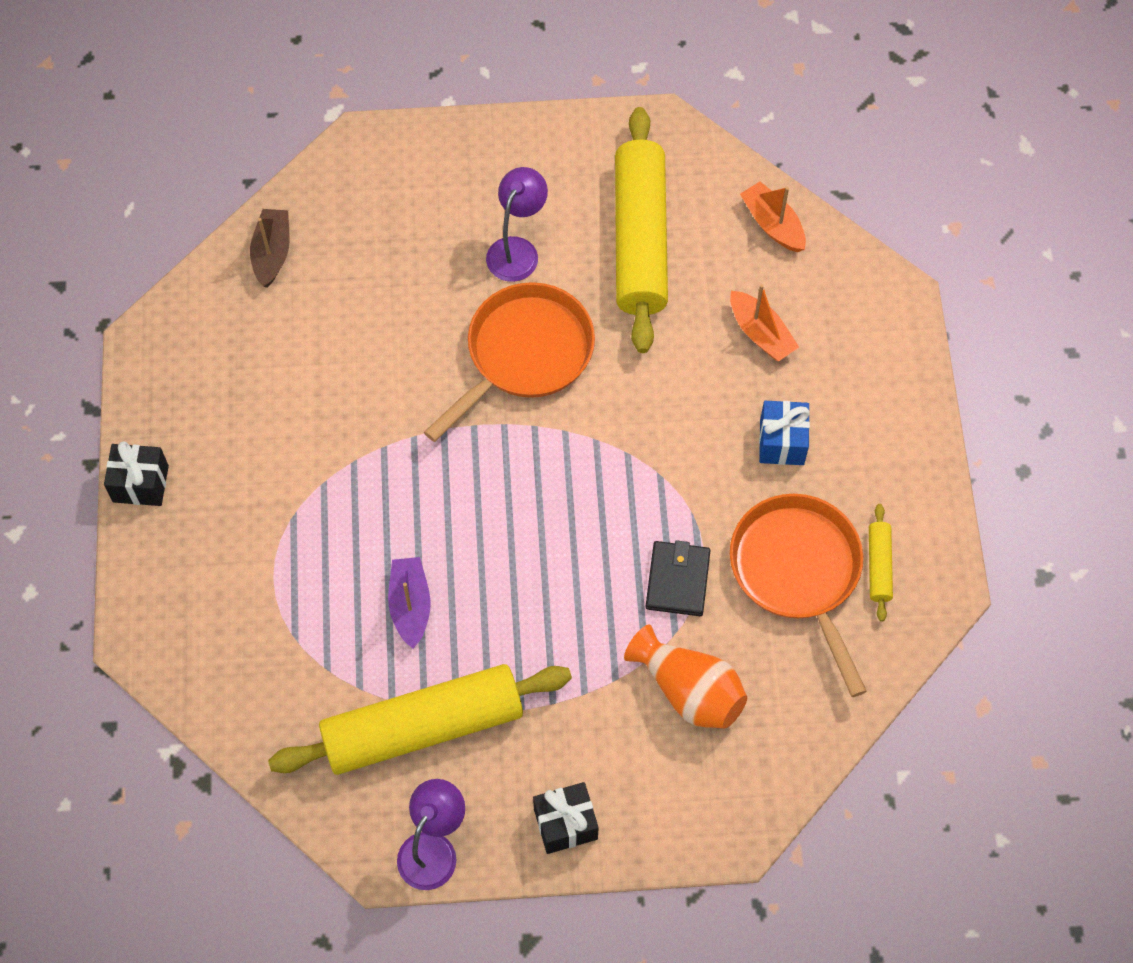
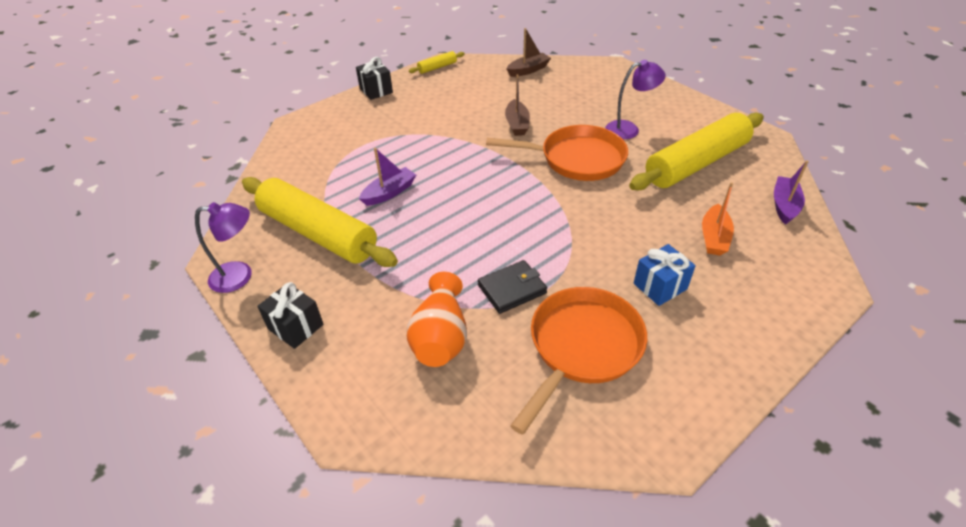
camera: 55 degrees right, 20 degrees down
orange boat [740,182,806,252] -> purple boat [774,160,809,225]
yellow rolling pin [869,504,893,621] -> yellow rolling pin moved to [409,51,465,74]
none -> brown boat [505,75,530,136]

